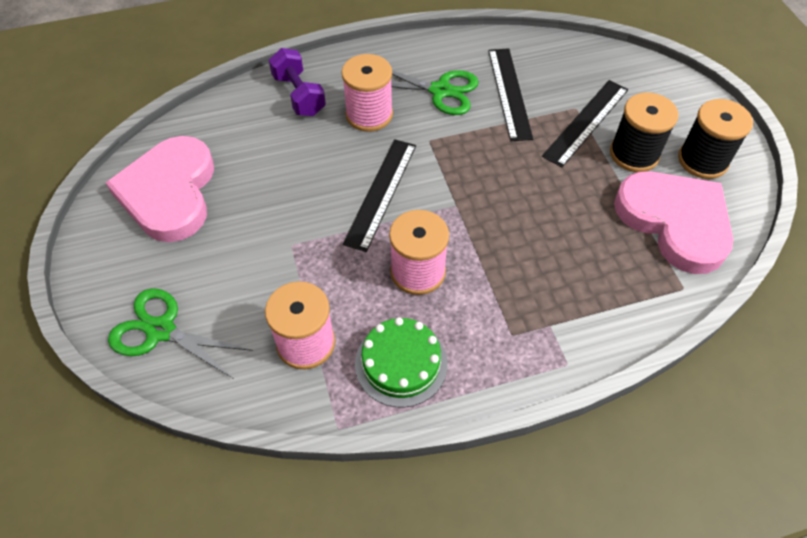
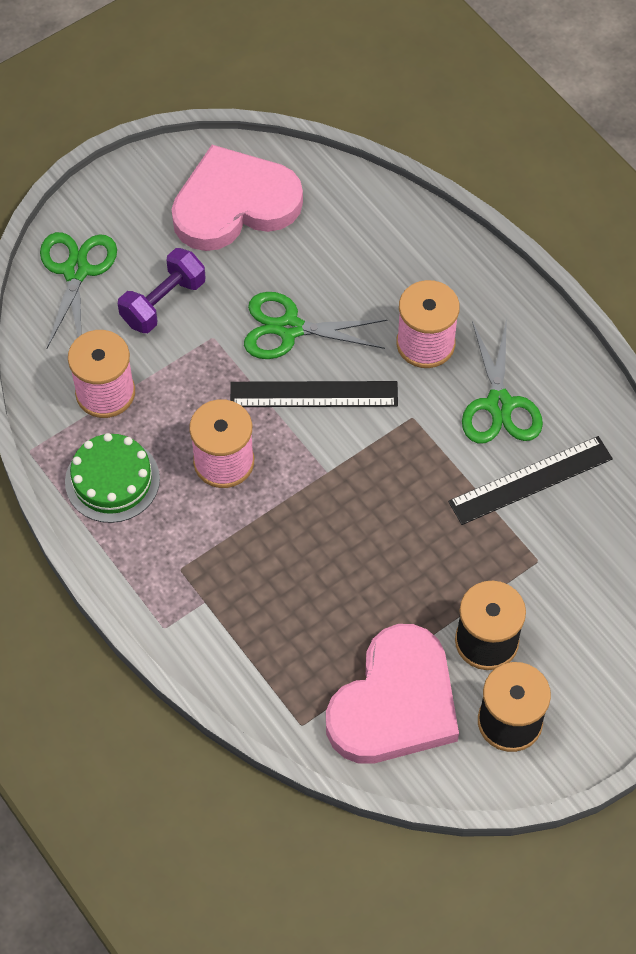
camera: 70 degrees right, 5 degrees up
purple dumbbell [269,48,326,116] -> purple dumbbell moved to [118,248,206,333]
black ruler [542,80,628,167] -> none
none -> green scissors [244,292,387,359]

